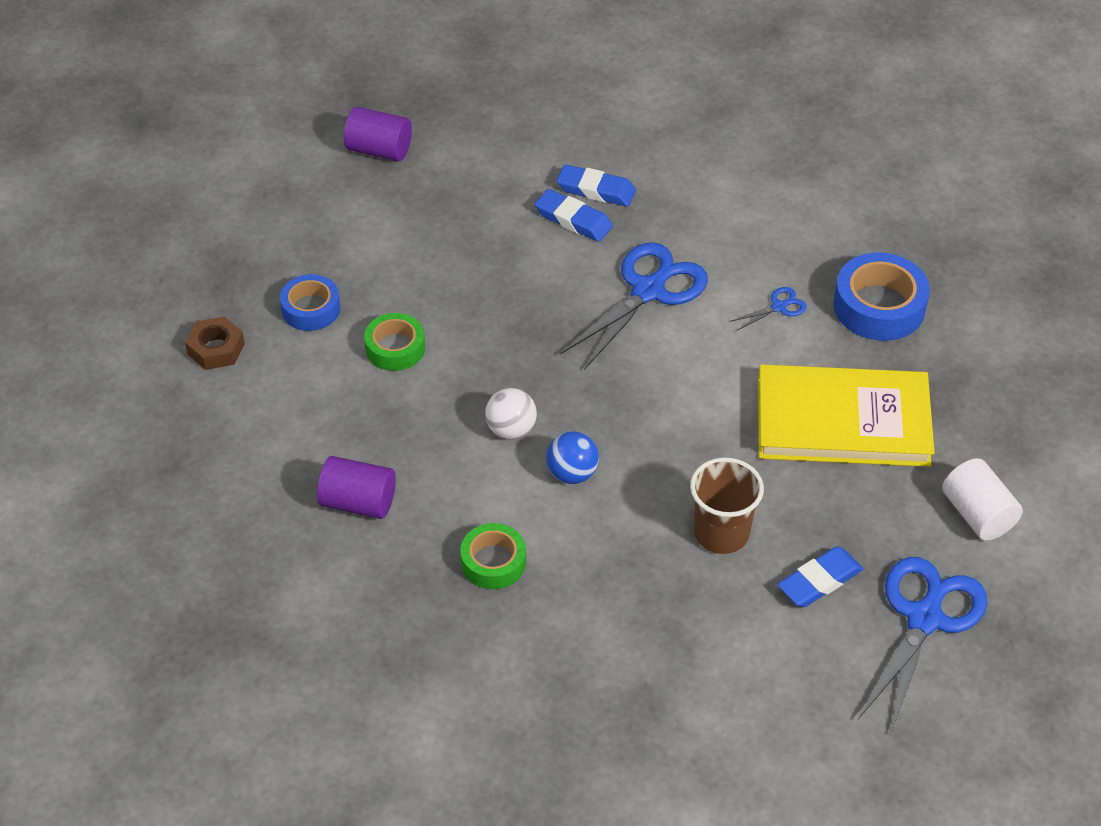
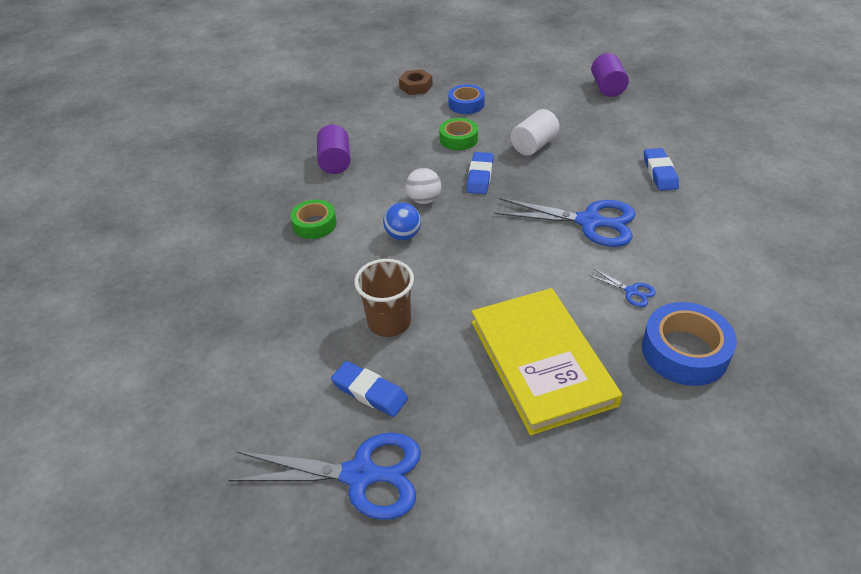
camera: 70 degrees right, 5 degrees down
blue eraser [535,189,613,242] -> blue eraser moved to [466,152,494,194]
white cylinder [942,458,1023,541] -> white cylinder moved to [511,109,560,156]

